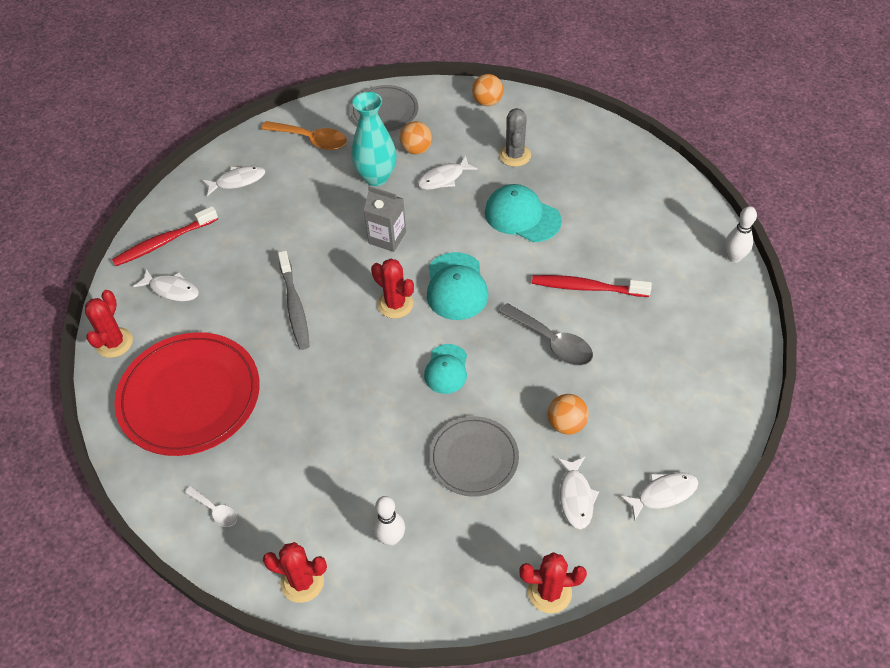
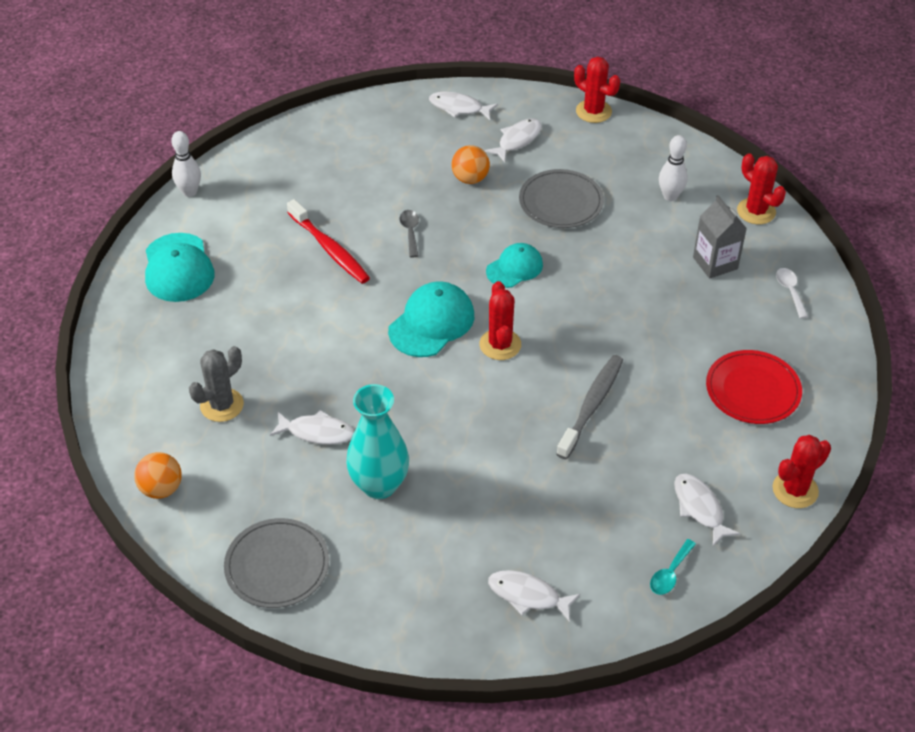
camera: 140 degrees left, 5 degrees down
red toothbrush [112,206,218,266] -> turquoise spoon [650,539,696,595]
red plate [114,332,260,456] -> red plate [706,350,802,424], size x0.59
orange spoon [261,121,347,150] -> none
grey carton [364,186,406,252] -> grey carton moved to [693,195,747,279]
orange ball [400,121,432,155] -> none
turquoise cap [485,184,562,242] -> turquoise cap moved to [145,233,215,302]
grey spoon [499,303,593,366] -> grey spoon [400,210,419,257], size x0.55

